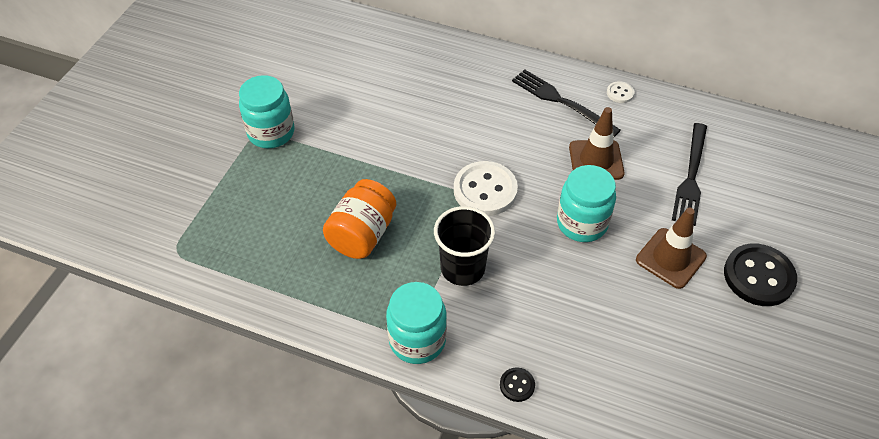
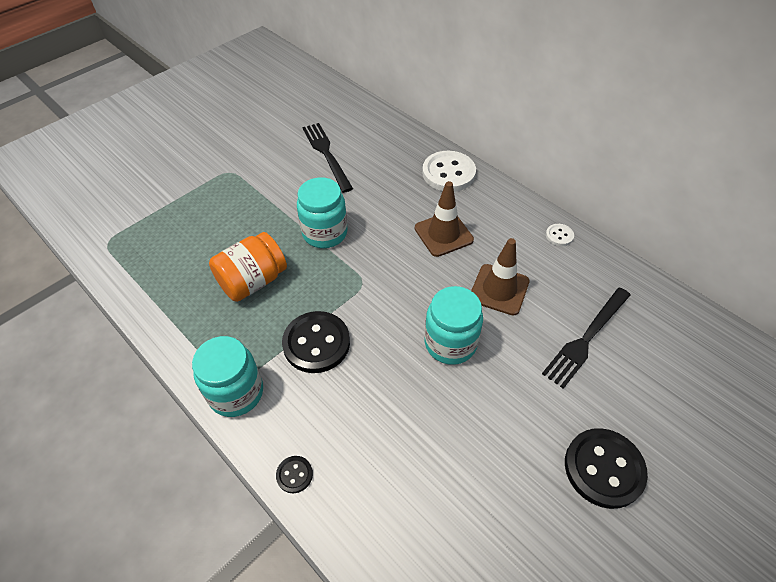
camera: 25 degrees right, 0 degrees up
turquoise jar [239,75,294,148] -> turquoise jar moved to [297,177,348,248]
black cup [434,206,495,286] -> black button [282,311,350,373]
white button [454,161,518,216] -> white button moved to [422,151,476,192]
black fork [512,69,621,137] -> black fork moved to [302,123,353,193]
brown traffic cone [636,208,707,289] -> brown traffic cone moved to [415,181,474,257]

